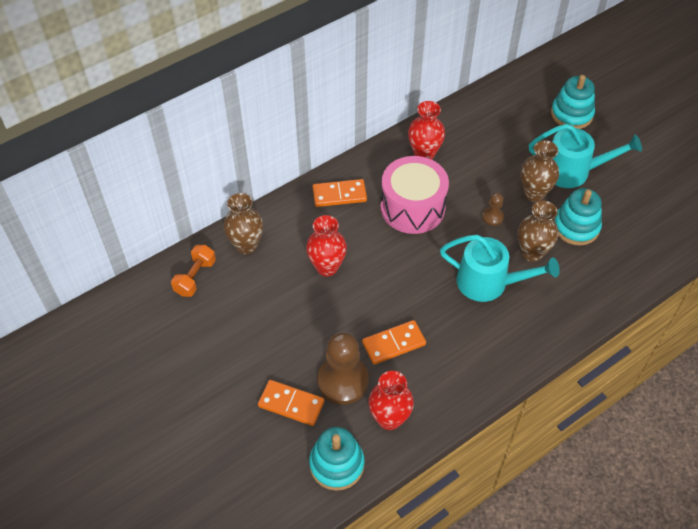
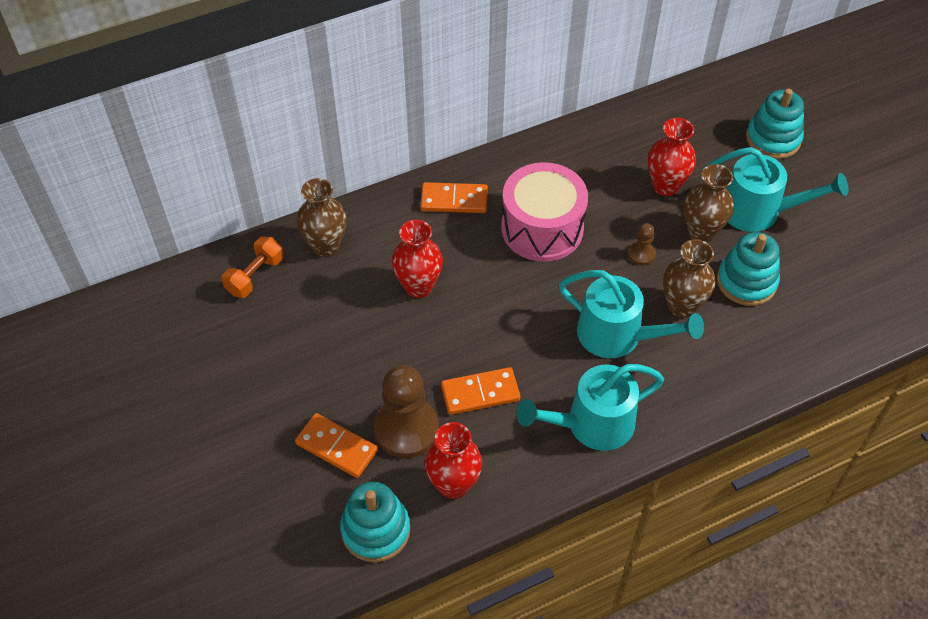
camera: 10 degrees right, 0 degrees up
red vase [408,101,445,160] -> red vase moved to [648,118,696,196]
none -> turquoise watering can [516,364,664,451]

